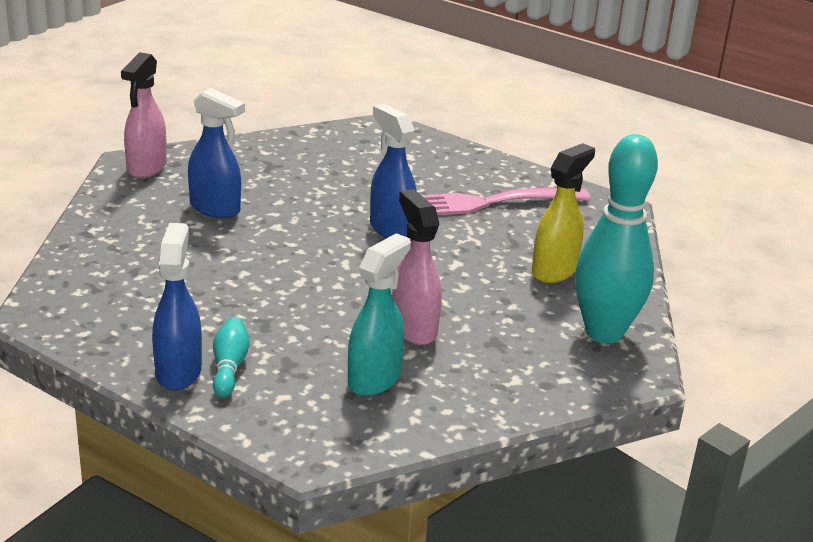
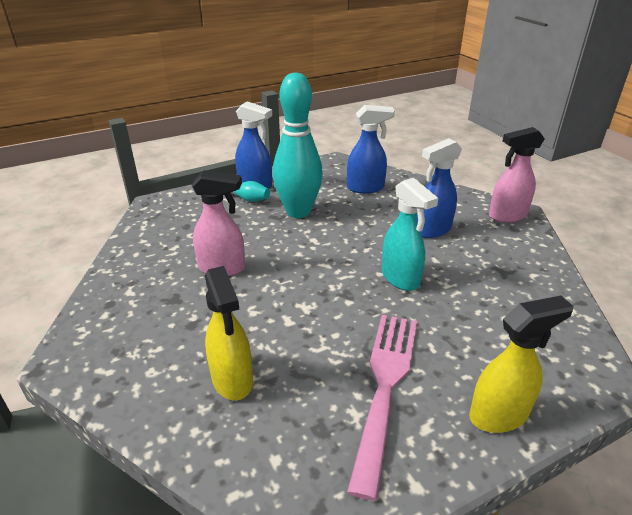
camera: 120 degrees right, 5 degrees up
pink spray bottle [121,52,167,178] -> pink spray bottle turned 60 degrees counterclockwise [489,127,545,223]
turquoise spray bottle [348,233,411,396] -> turquoise spray bottle moved to [382,178,438,291]
blue spray bottle [370,104,417,238] -> blue spray bottle moved to [347,105,395,194]
turquoise bowling pin [575,134,658,343] -> turquoise bowling pin moved to [272,73,323,218]
none -> yellow spray bottle [469,296,574,433]

